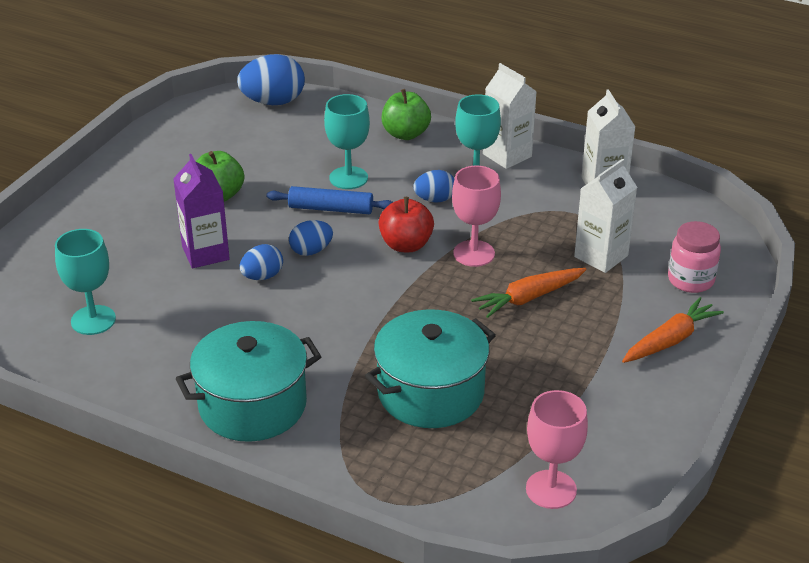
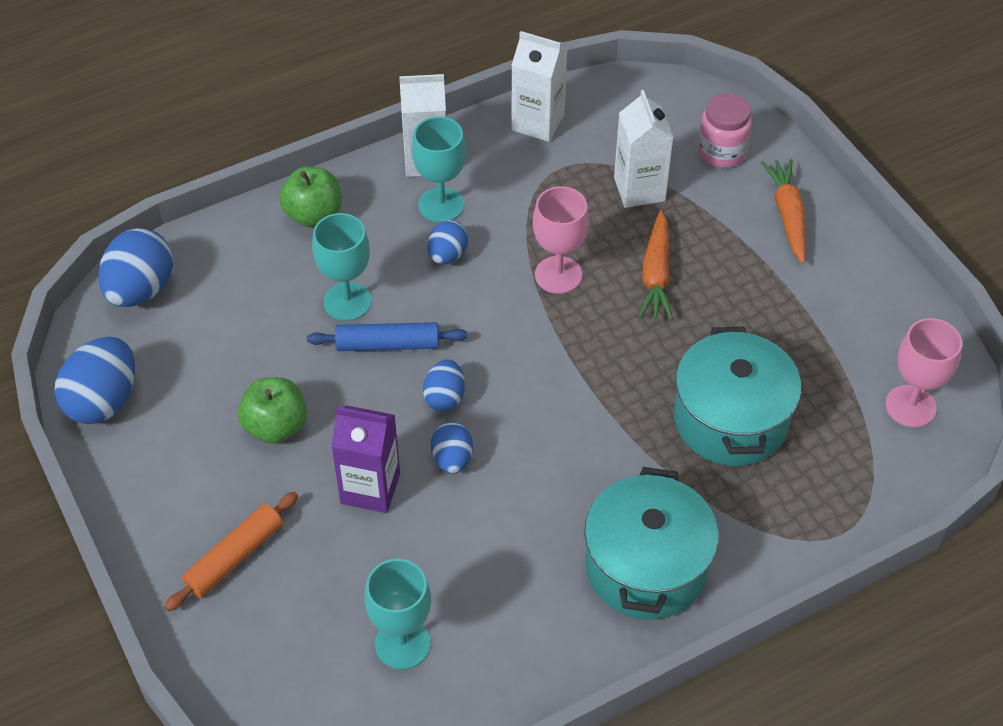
camera: 55 degrees left, 15 degrees up
blue rolling pin [266,186,393,214] -> blue rolling pin turned 45 degrees clockwise [307,322,467,351]
red apple [379,197,434,252] -> none
none -> blue egg [55,336,135,424]
none -> orange rolling pin [164,492,298,612]

